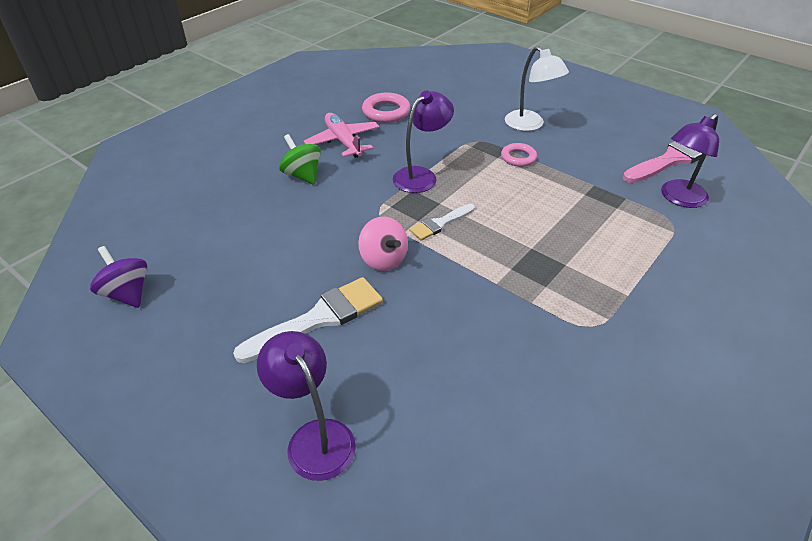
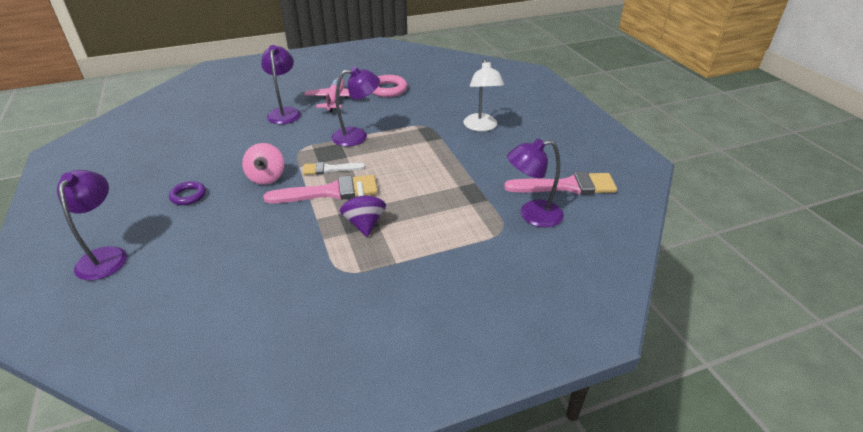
camera: 30 degrees right, 5 degrees down
purple spinning top [90,246,147,308] -> purple spinning top moved to [340,181,386,237]
white brush [233,277,383,363] -> purple ring [169,181,206,205]
green spinning top [279,134,321,185] -> purple lamp [261,45,301,124]
pink ring [501,143,537,167] -> none
none -> pink brush [263,175,378,203]

